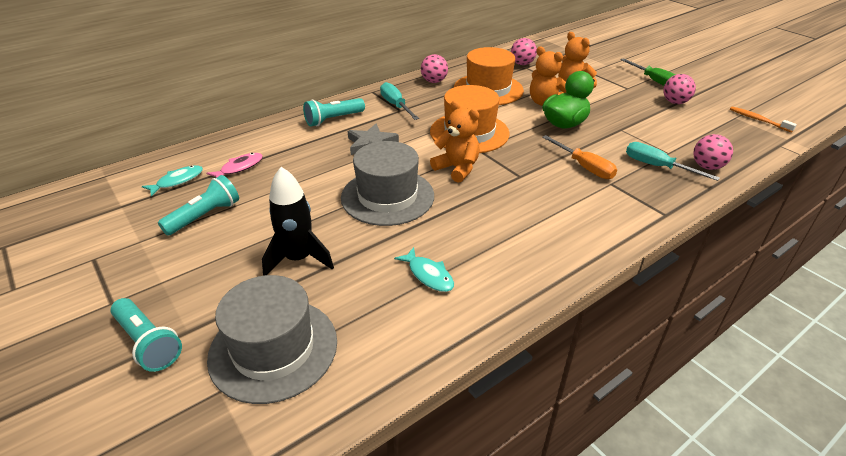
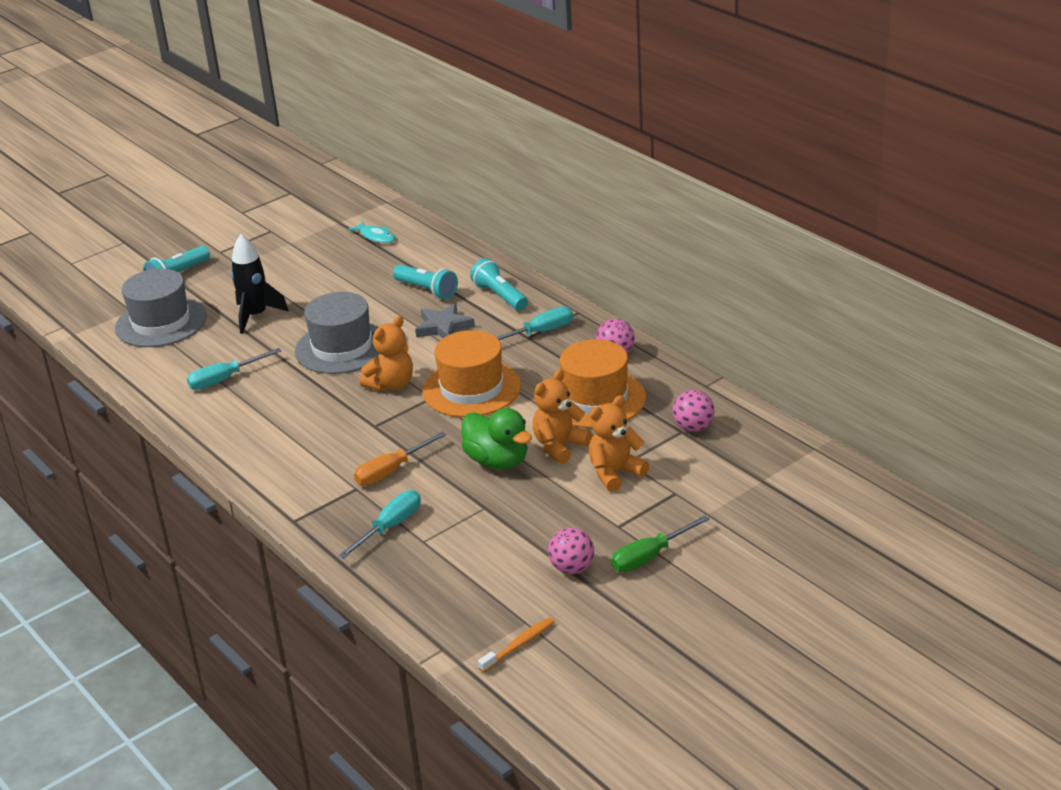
camera: 90 degrees right, 5 degrees down
turquoise flashlight [158,175,239,236] -> turquoise flashlight moved to [393,265,458,299]
pink fish [207,153,263,178] -> none
turquoise fish [394,247,454,292] -> turquoise screwdriver [187,348,281,390]
pink ball [693,134,733,170] -> none

